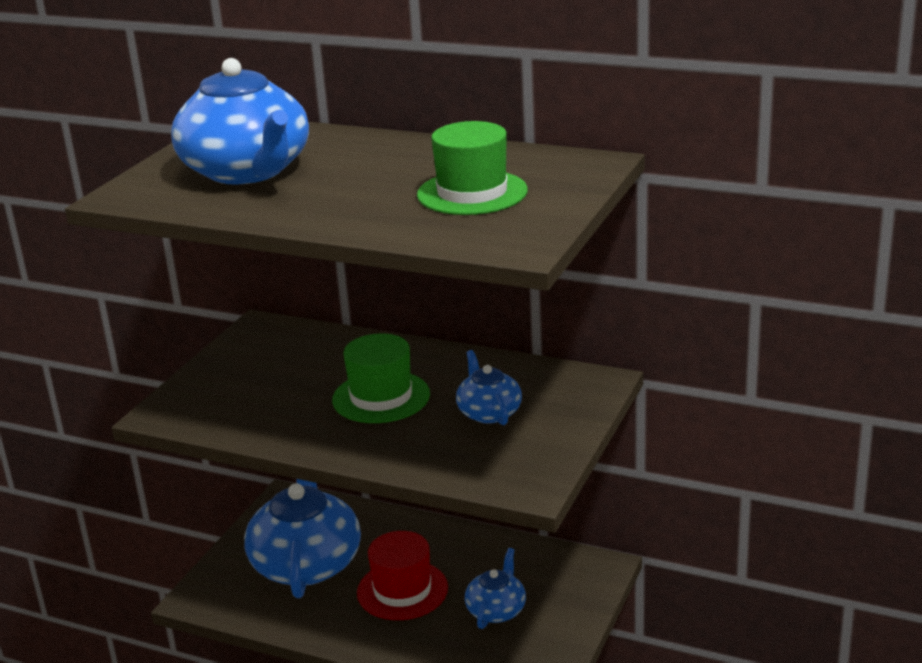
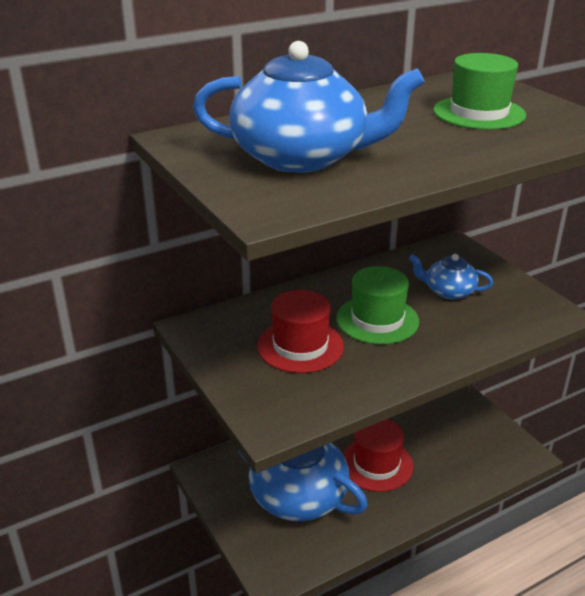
camera: 55 degrees left, 5 degrees up
blue teapot [465,548,526,629] -> none
none -> red hat [257,290,344,373]

